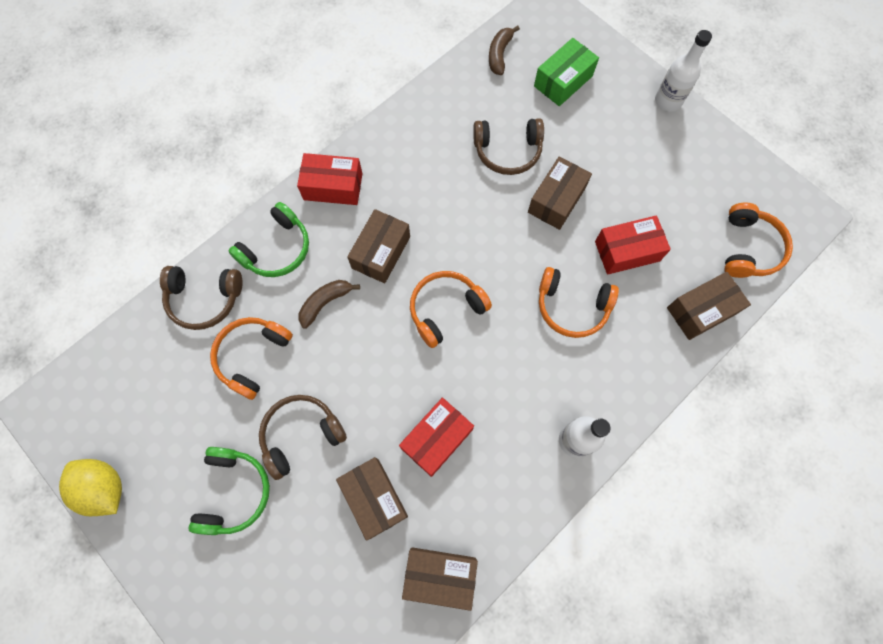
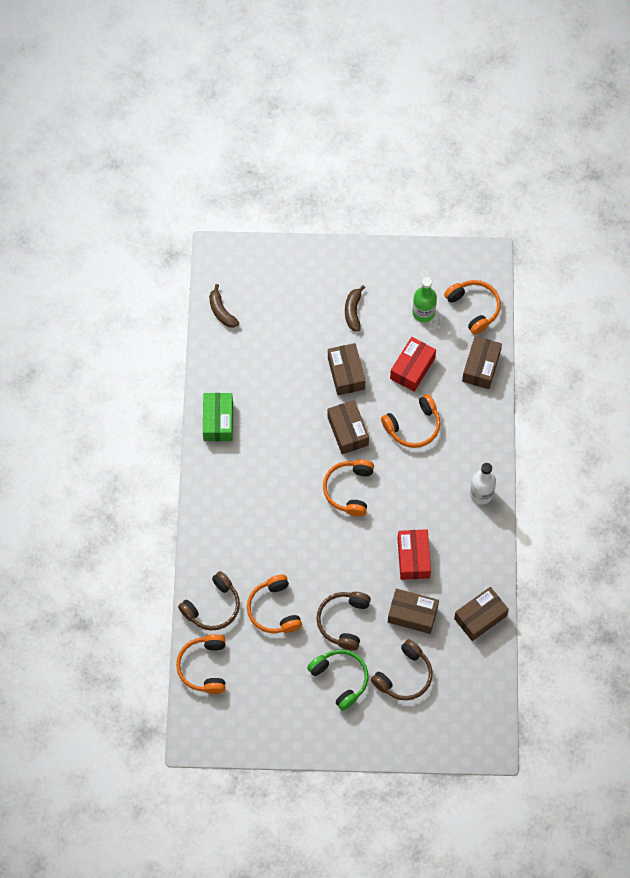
camera: 45 degrees left, 5 degrees down
yellow lemon [59,459,122,516] -> none
green headphones [229,202,309,277] -> none
red box [297,153,363,205] -> none
brown banana [299,280,360,329] -> brown banana moved to [345,285,365,332]
brown box [347,209,410,283] -> brown box moved to [327,400,369,454]
brown headphones [473,118,544,175] -> brown headphones moved to [371,639,433,701]
green box [534,38,599,106] -> green box moved to [203,393,233,441]
white bottle [655,30,712,112] -> none
none -> orange headphones [176,634,226,694]
none -> green bottle [412,277,437,322]

